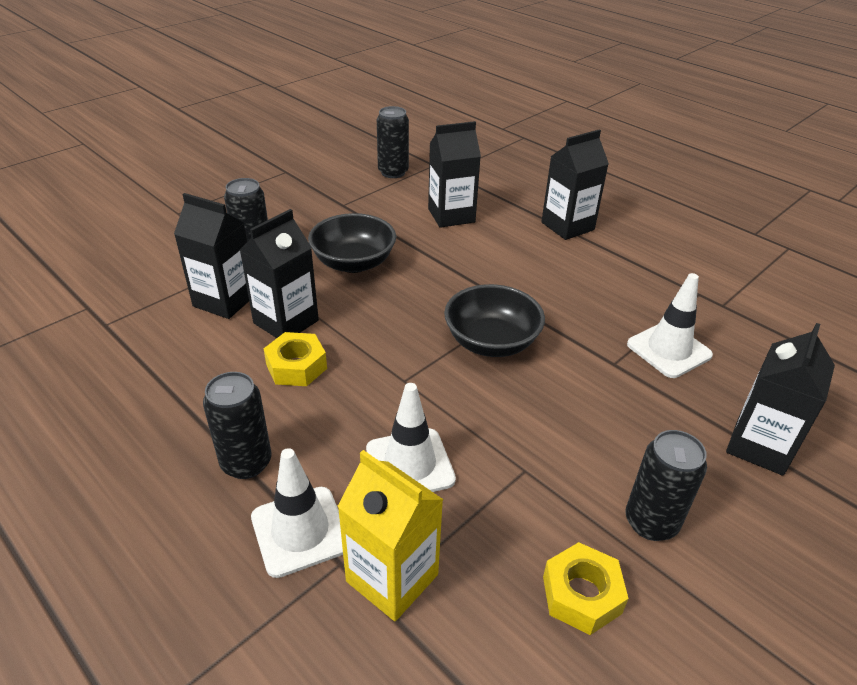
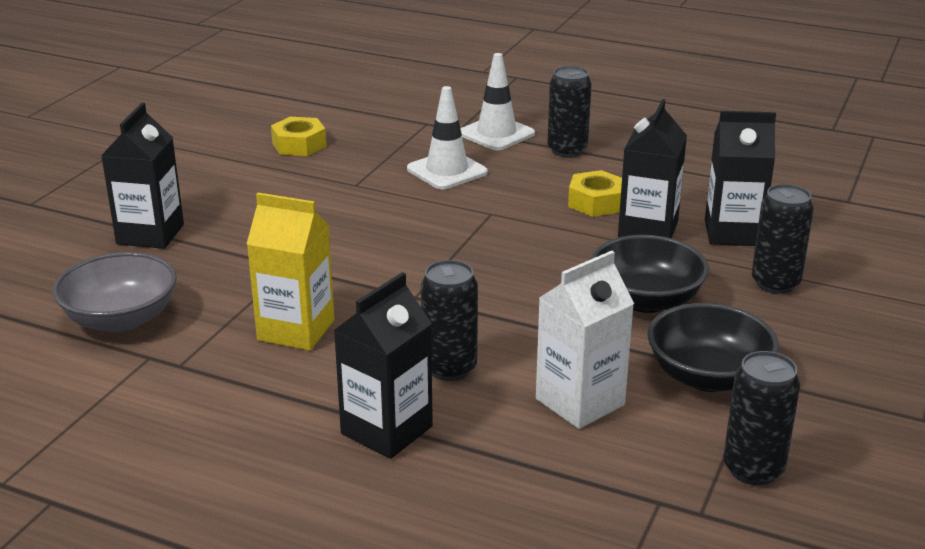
camera: 160 degrees right, 10 degrees down
yellow carton [337,450,444,621] -> yellow carton moved to [247,193,334,351]
black carton [428,121,481,228] -> white carton [536,251,634,429]
black bowl [444,284,545,357] -> black bowl moved to [647,303,779,392]
black can [626,430,707,541] -> black can moved to [421,260,478,381]
white traffic cone [627,273,713,378] -> none
none -> grey bowl [53,252,177,333]

